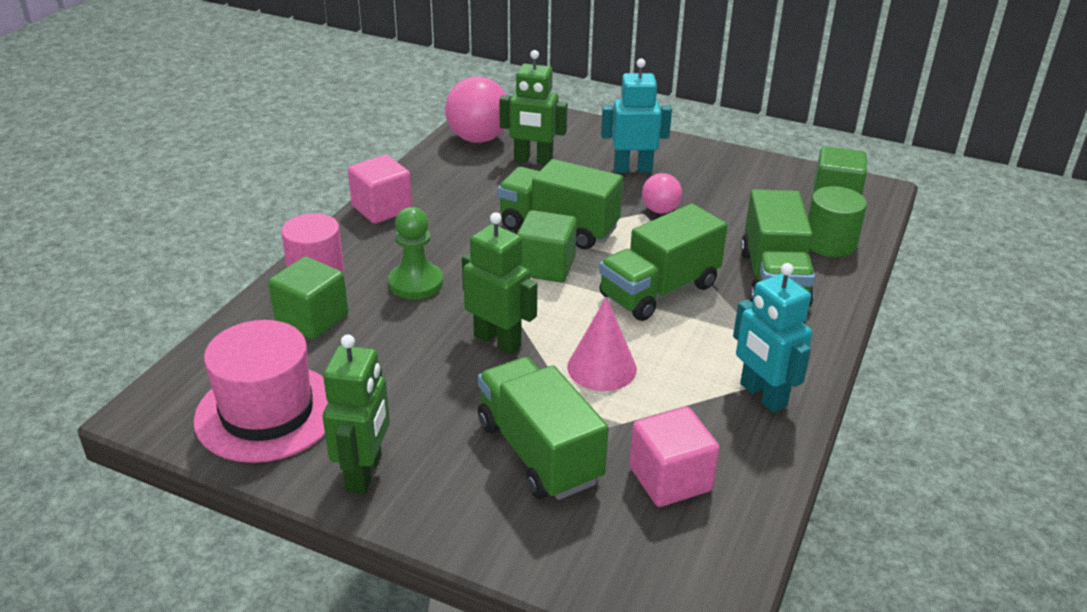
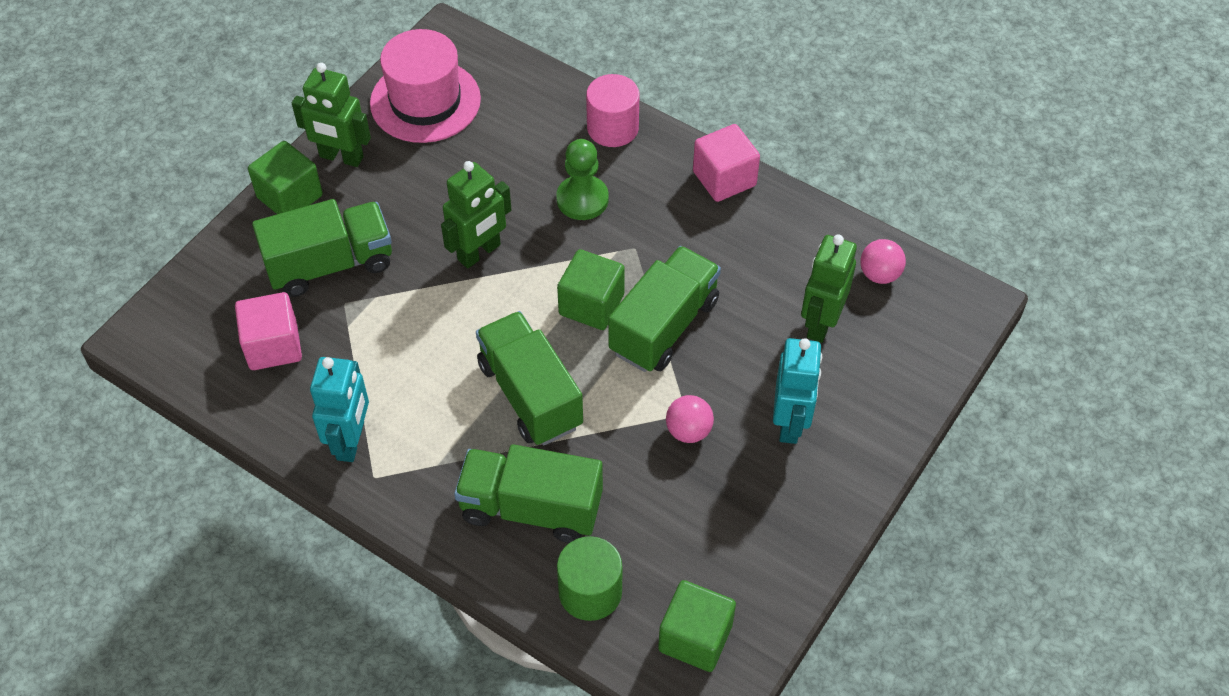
camera: 100 degrees right, 20 degrees up
green cube [268,256,348,339] -> green cube moved to [248,141,323,214]
pink ball [445,77,507,143] -> pink ball [860,239,906,284], size x0.56
pink cone [567,297,637,391] -> none
turquoise robot [733,263,812,412] -> turquoise robot turned 120 degrees clockwise [310,357,369,462]

